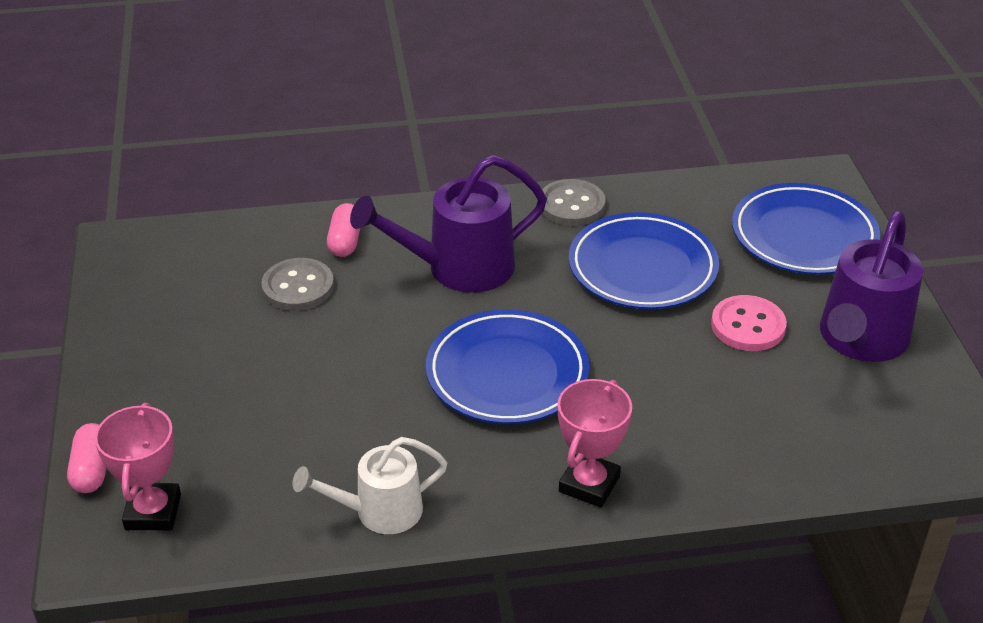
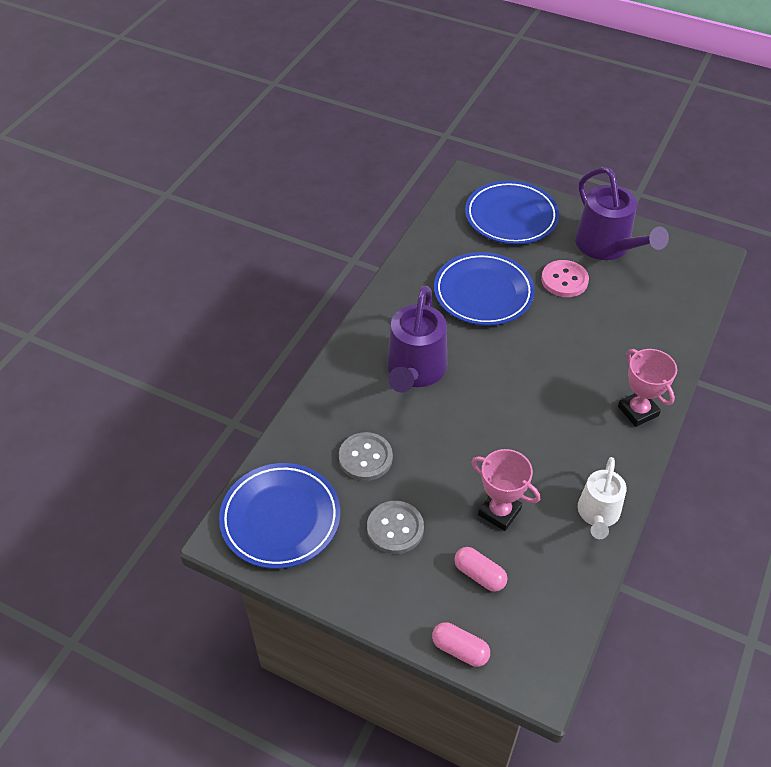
camera: 55 degrees left, 10 degrees up
pink trophy [95,403,181,530] -> pink trophy moved to [471,449,540,531]
pink capsule [327,203,360,257] -> pink capsule moved to [454,547,507,592]
blue plate [426,309,589,424] -> blue plate moved to [219,463,340,569]
grey button [542,179,605,226] -> grey button moved to [367,501,424,554]

